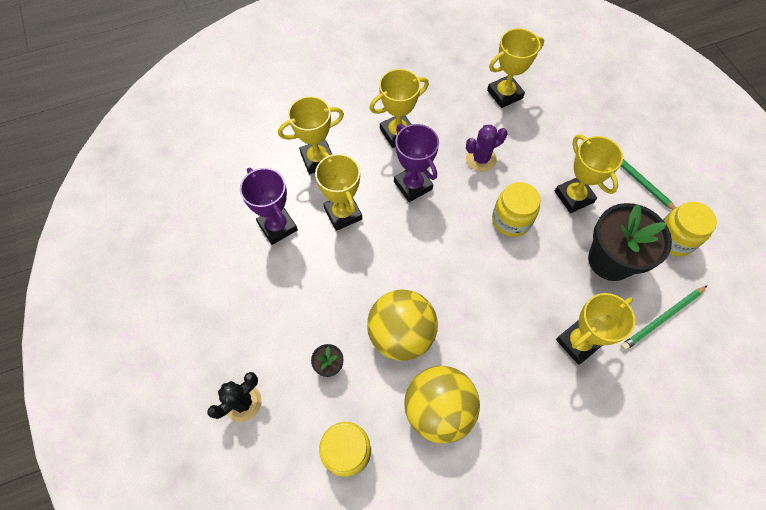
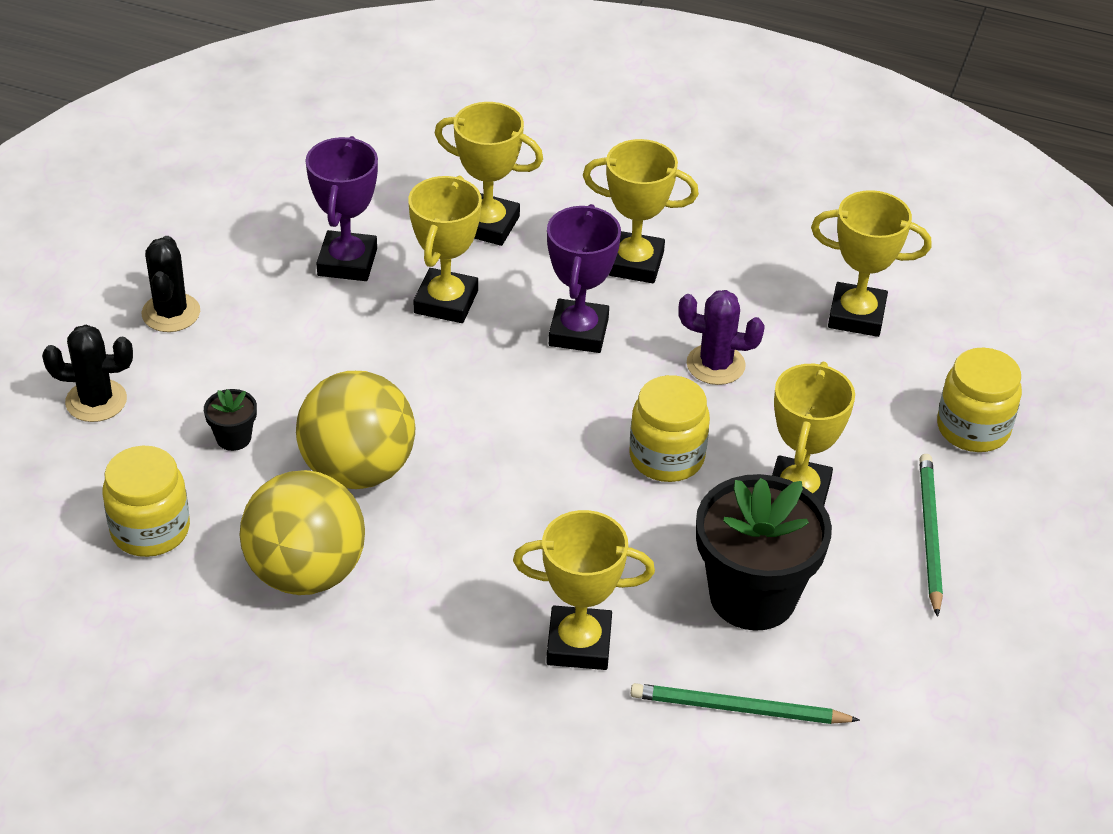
camera: 40 degrees right, 20 degrees down
yellow jar [663,202,717,256] -> yellow jar moved to [937,348,1022,452]
none -> black cactus [142,236,200,332]

